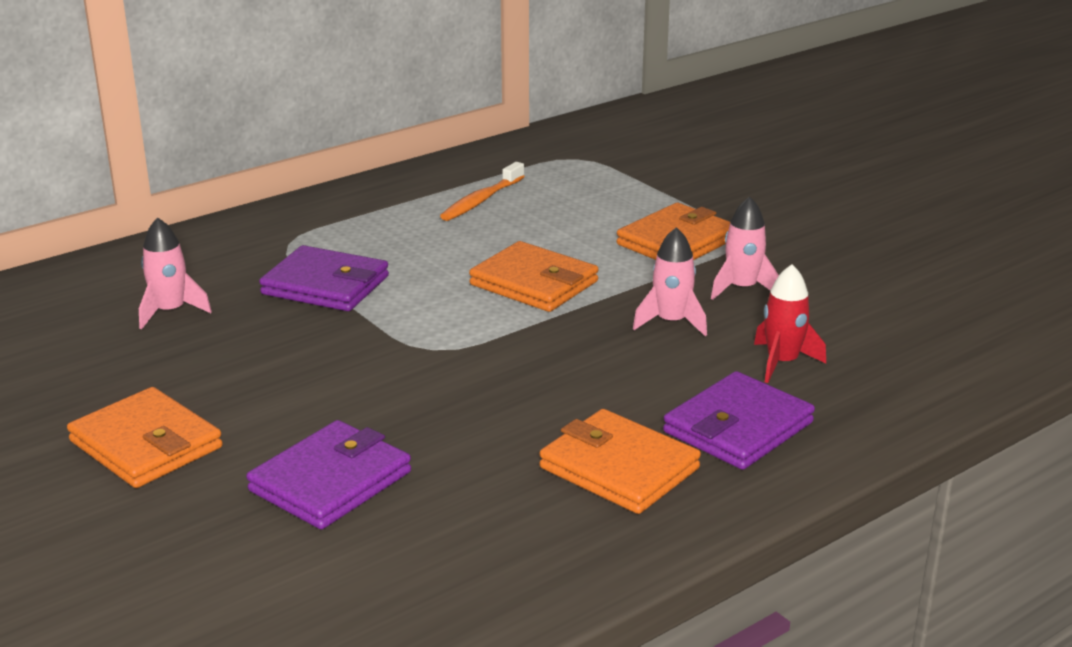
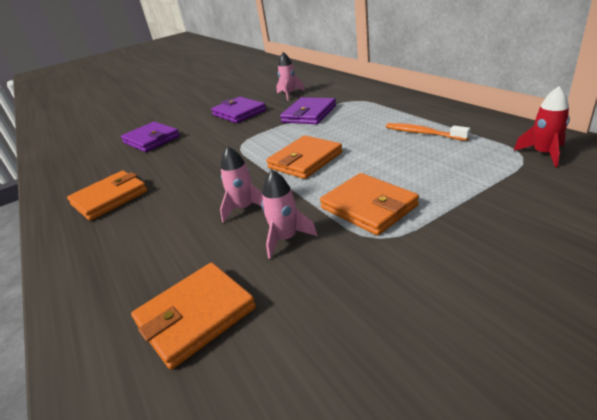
camera: 100 degrees right, 5 degrees up
orange wallet [67,387,223,488] -> orange wallet moved to [131,262,256,370]
purple wallet [663,371,815,470] -> purple wallet moved to [211,97,266,123]
red rocket [754,264,826,383] -> red rocket moved to [514,86,570,167]

